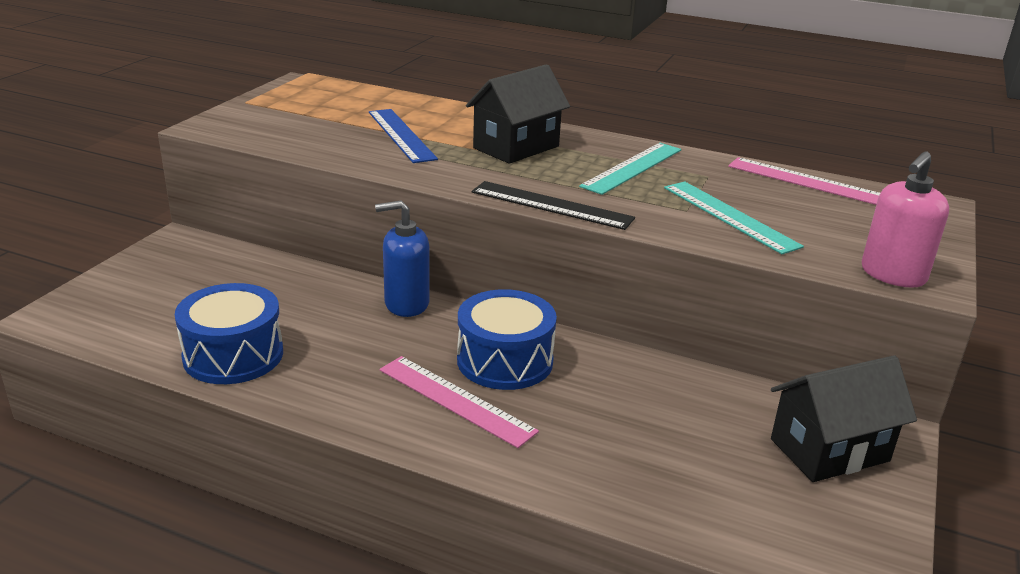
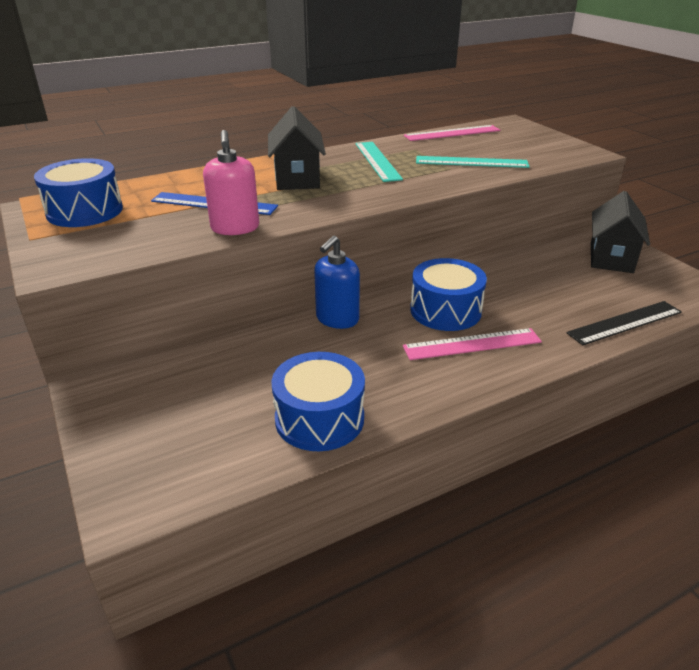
camera: 50 degrees left, 5 degrees up
black ruler [472,181,635,230] -> black ruler moved to [566,301,682,345]
pink soap dispenser [862,152,949,288] -> pink soap dispenser moved to [203,130,259,235]
none -> blue drum [34,158,123,227]

